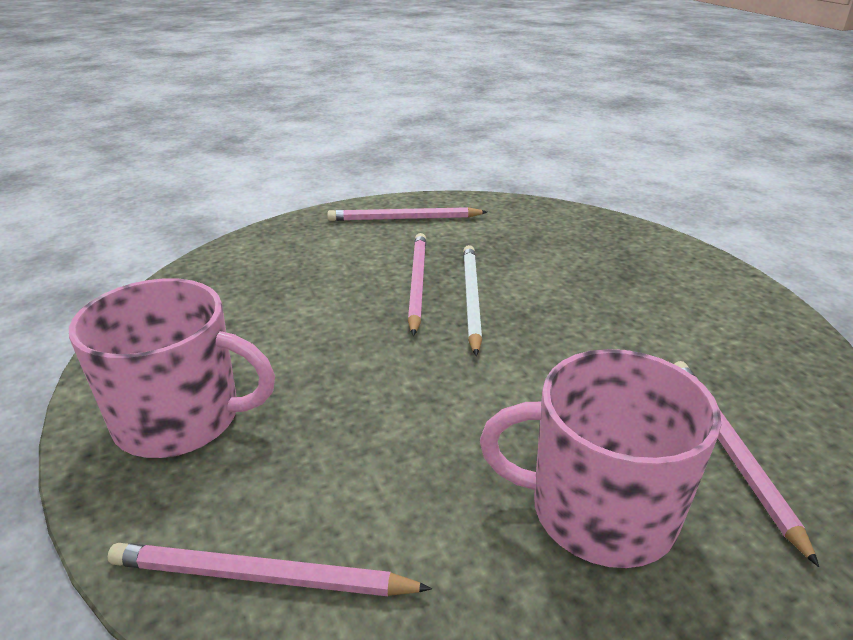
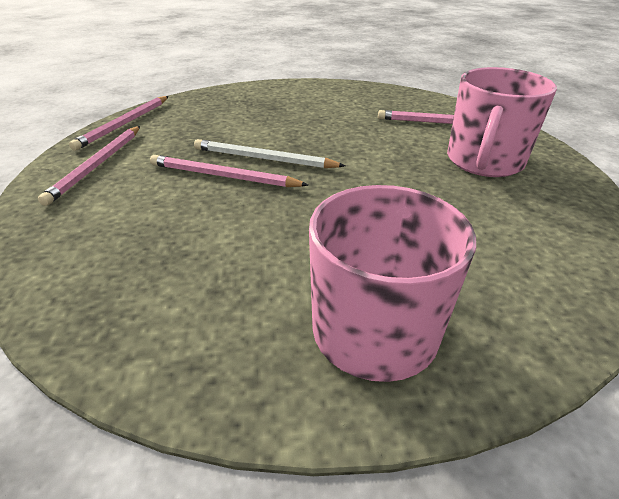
camera: 75 degrees left, 5 degrees up
pink pencil [108,543,432,596] -> pink pencil moved to [69,96,169,150]

